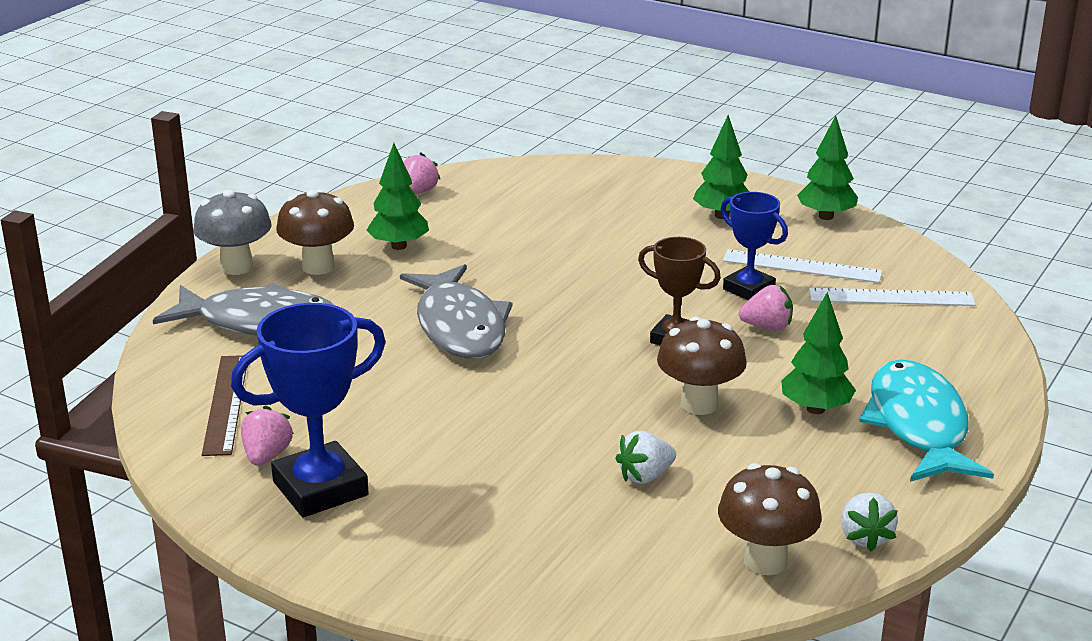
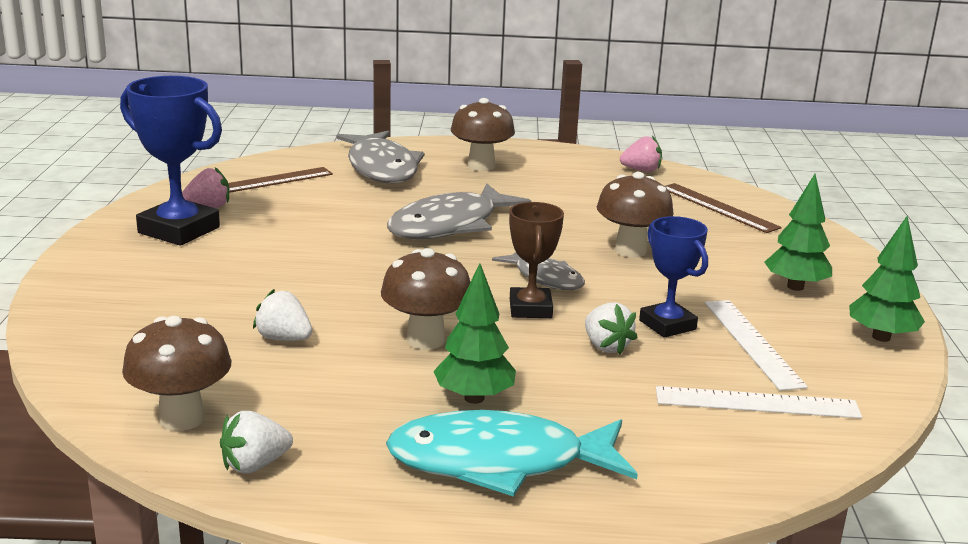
camera: 60 degrees right, 5 degrees down
grey mushroom [193,190,271,275] -> none
green tree [367,143,429,250] -> none
blue trophy [720,192,788,300] -> blue trophy turned 45 degrees counterclockwise [639,216,708,338]
pink strawberry [739,285,793,330] -> white strawberry [585,302,638,355]
white ruler [809,288,976,306] -> white ruler turned 60 degrees counterclockwise [656,386,862,418]
turquoise fish [859,359,994,482] -> turquoise fish turned 150 degrees counterclockwise [386,410,638,497]
none -> grey fish [492,252,585,290]
none -> brown mushroom [597,172,674,258]
none -> brown ruler [665,183,782,233]

